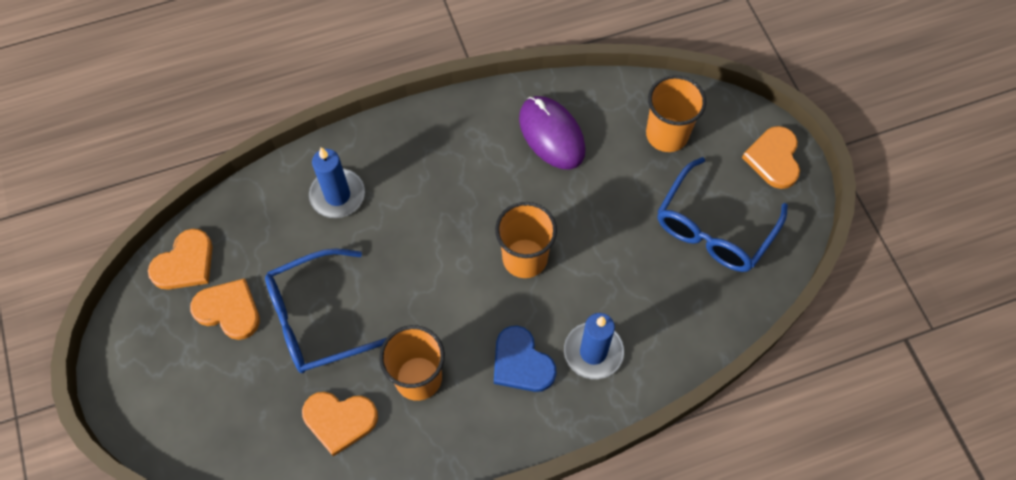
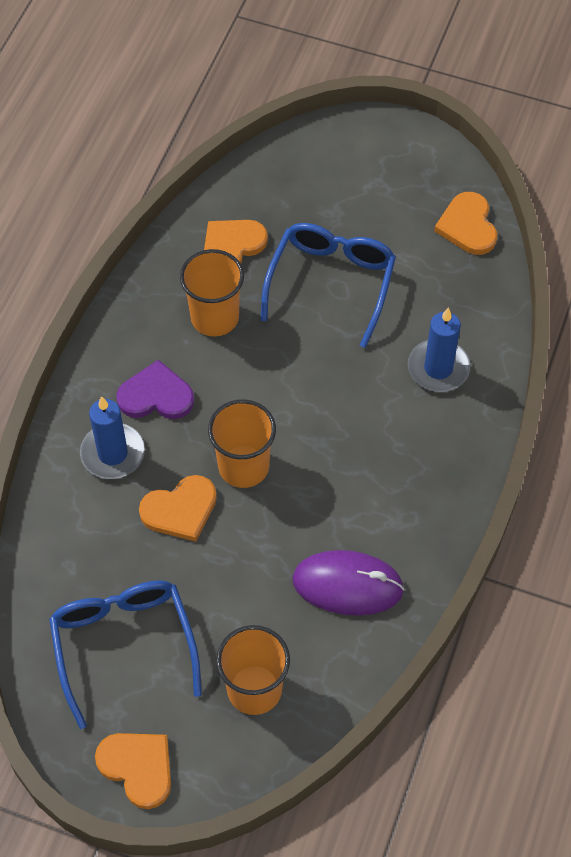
camera: 130 degrees right, 5 degrees down
orange heart [190,278,260,340] -> orange heart moved to [139,475,217,542]
blue heart [494,326,557,392] -> purple heart [116,360,194,419]

